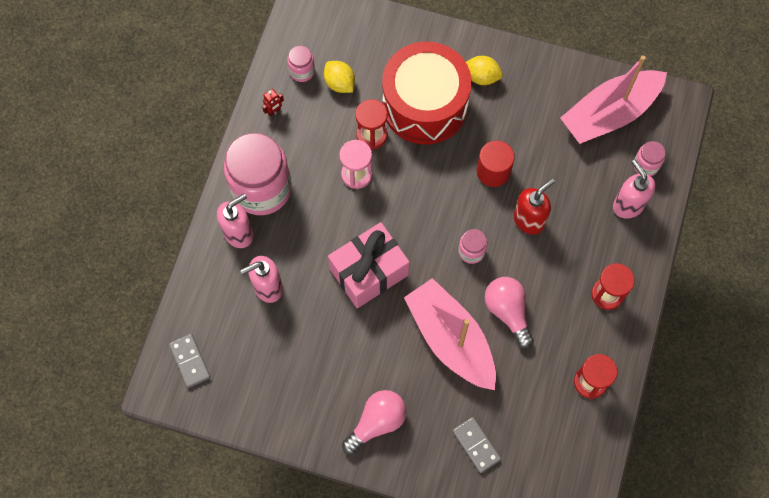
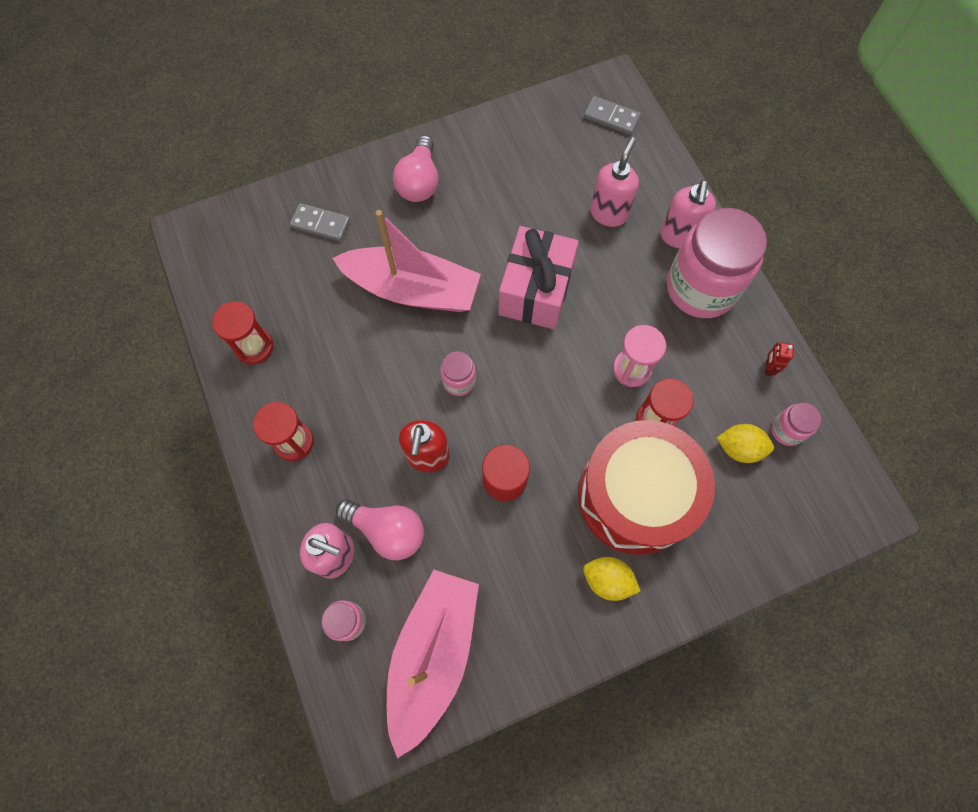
camera: 140 degrees right, 0 degrees up
yellow lemon [466,56,503,85] -> yellow lemon turned 45 degrees clockwise [583,557,640,601]
pink light bulb [485,277,534,349] -> pink light bulb moved to [336,499,424,560]

